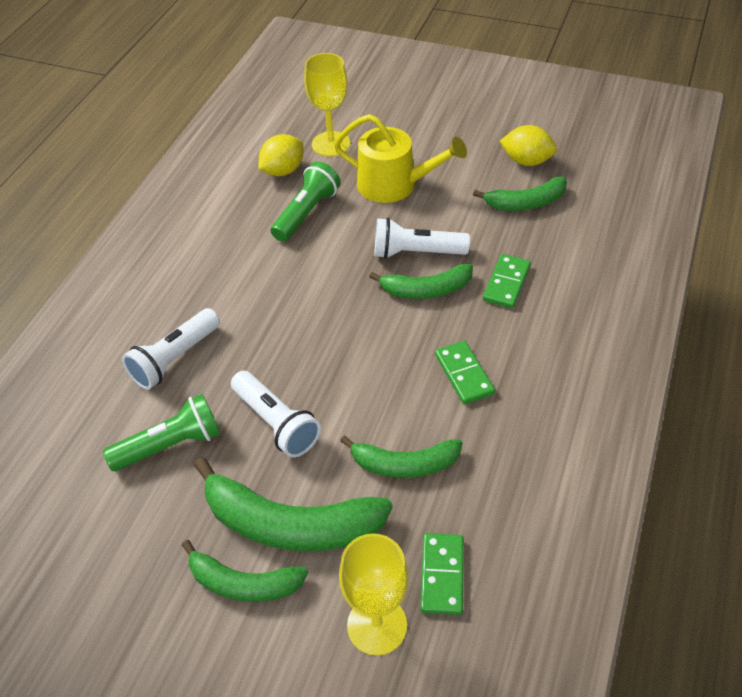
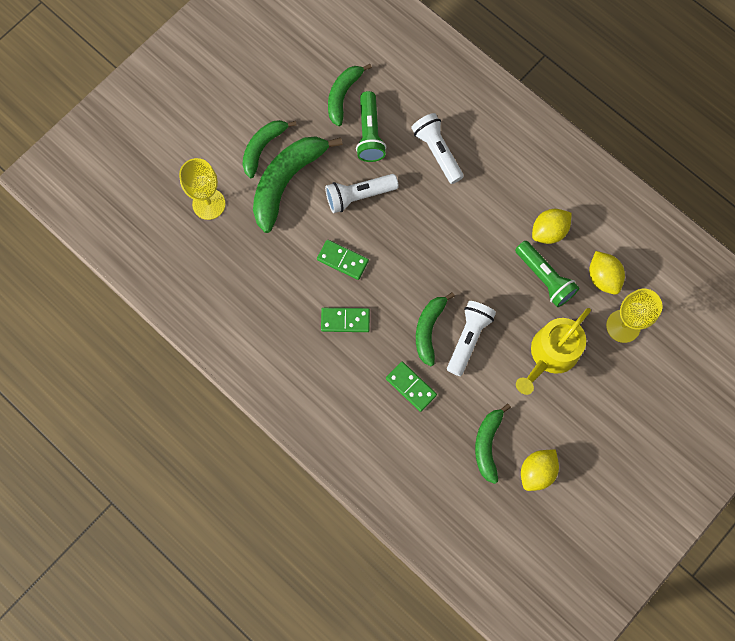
camera: 110 degrees right, 25 degrees up
green banana [340,436,463,478] -> green banana moved to [328,64,372,126]
green domino [420,533,464,615] -> green domino moved to [317,240,369,280]
none -> yellow lemon [532,209,572,244]

